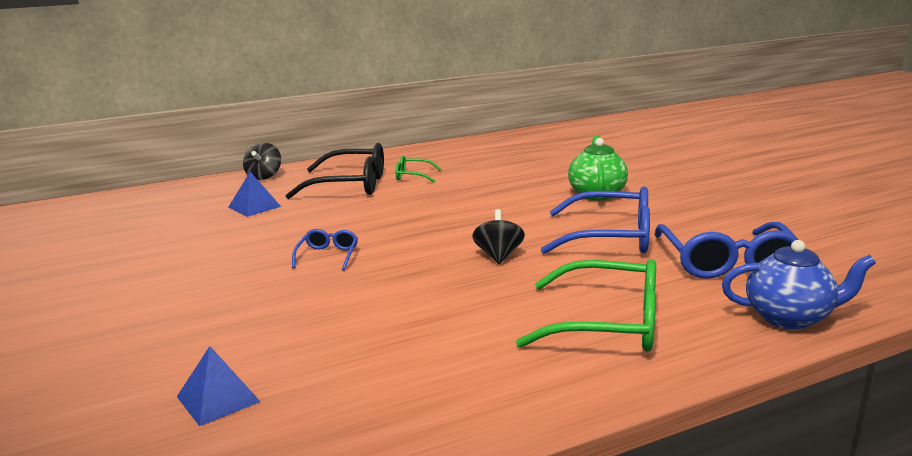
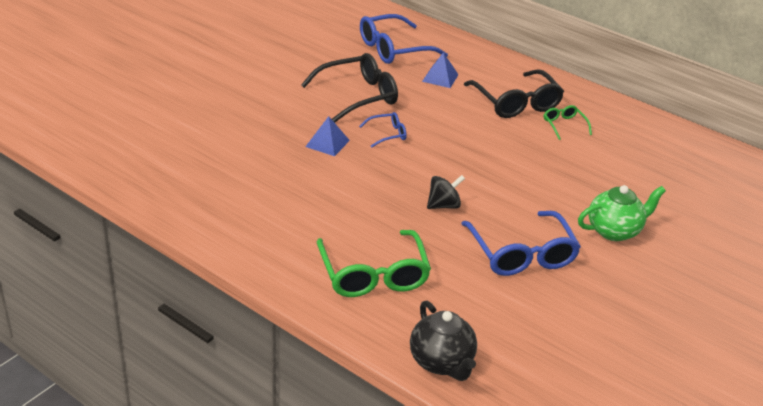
camera: 60 degrees right, 15 degrees up
blue pyramid [177,346,261,426] -> blue pyramid moved to [305,116,350,156]
black spinning top [243,143,281,180] -> none
blue glasses [654,222,799,279] -> blue glasses moved to [360,14,448,64]
blue teapot [722,240,876,330] -> black teapot [410,301,477,381]
none -> black glasses [301,53,398,123]

